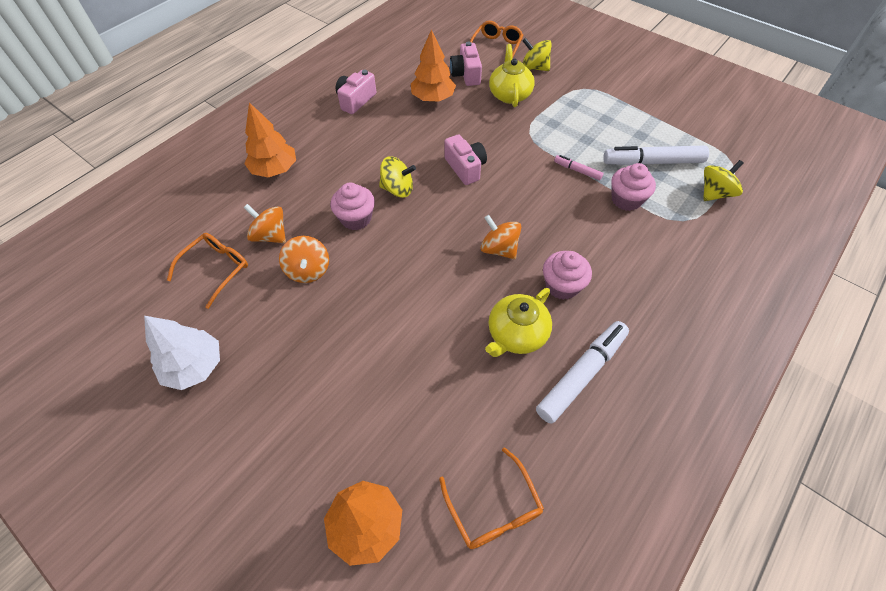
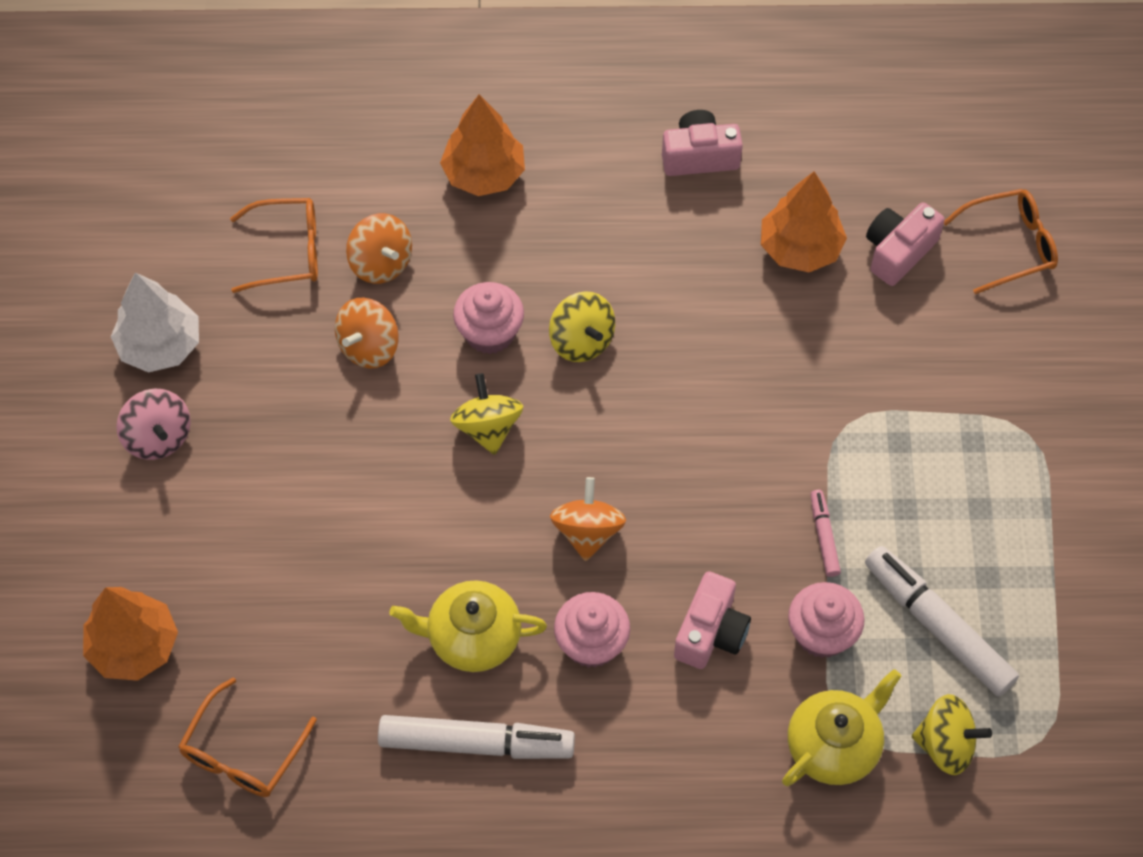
camera: 50 degrees right, 5 degrees up
orange spinning top [243,204,286,243] -> orange spinning top turned 150 degrees clockwise [346,213,412,284]
pink camera [444,134,487,185] -> pink camera moved to [674,571,751,669]
yellow teapot [489,44,535,107] -> yellow teapot moved to [782,669,901,786]
yellow spinning top [523,38,552,71] -> yellow spinning top moved to [450,373,523,455]
none -> pink spinning top [116,389,191,460]

